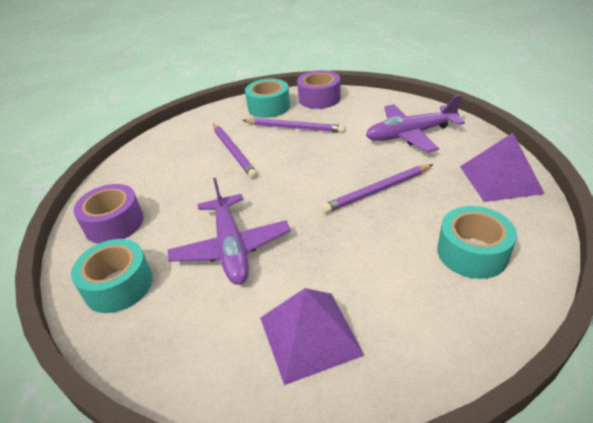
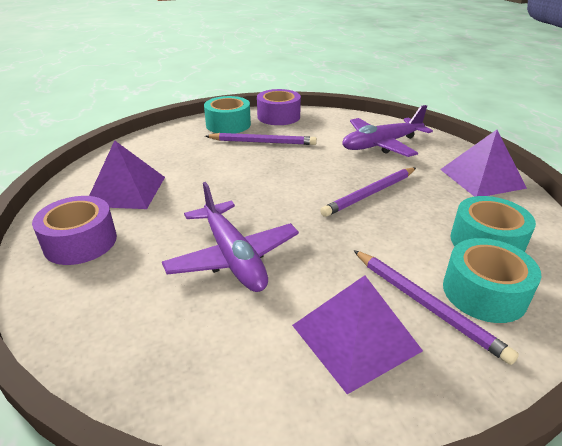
camera: 15 degrees left, 5 degrees down
turquoise tape [71,239,153,313] -> turquoise tape moved to [443,238,541,323]
purple pencil [213,124,258,179] -> purple pencil moved to [353,250,519,365]
none -> purple pyramid [89,140,165,209]

